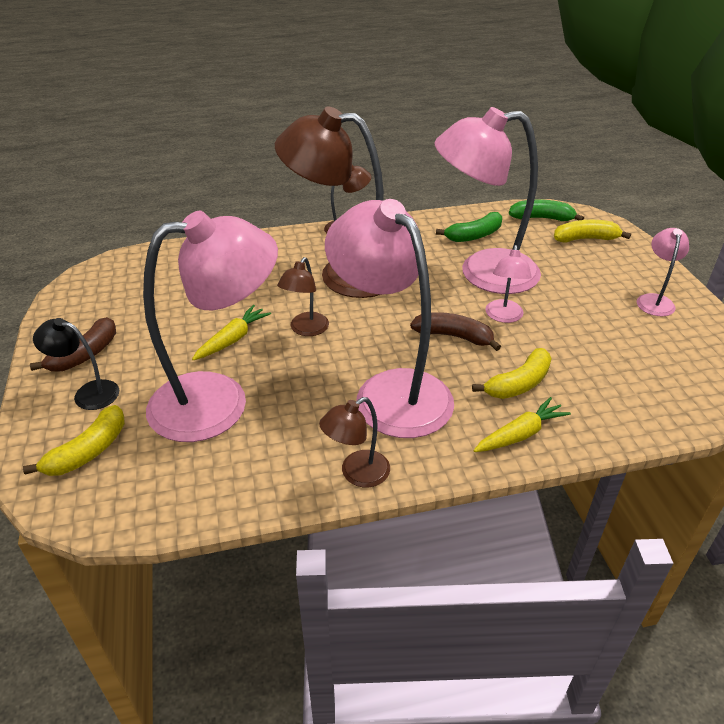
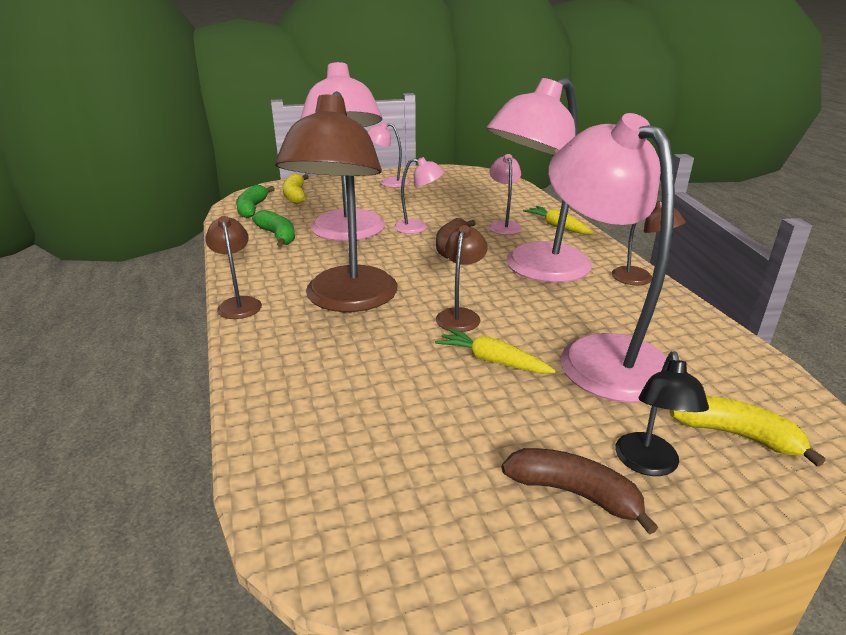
camera: 95 degrees left, 10 degrees down
brown lamp [277,257,329,336] -> brown lamp turned 90 degrees counterclockwise [436,225,488,332]
yellow banana [472,348,552,399] -> pink lamp [489,154,522,235]

